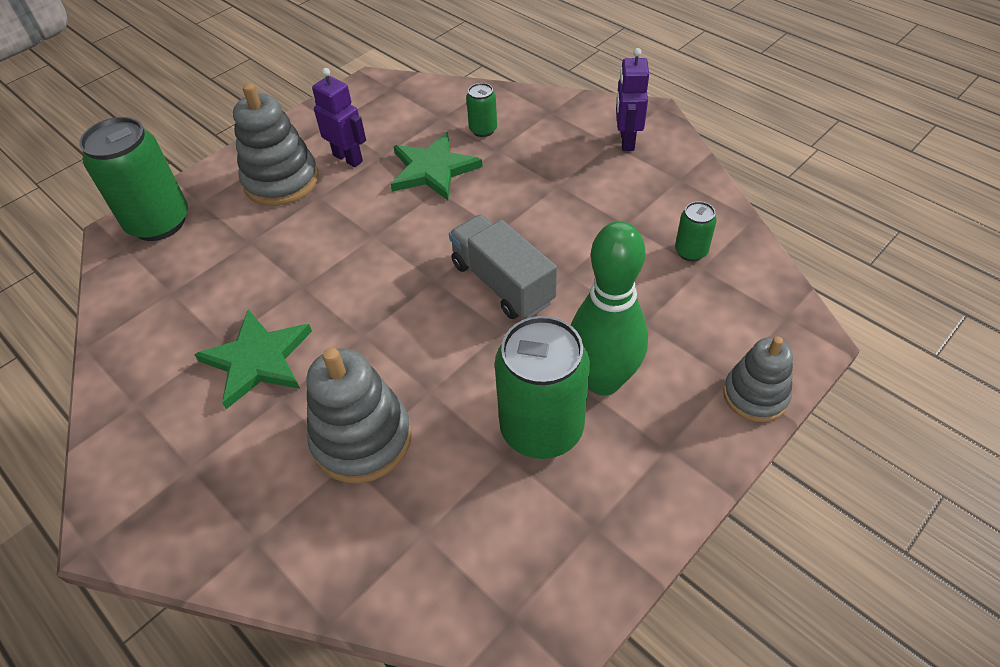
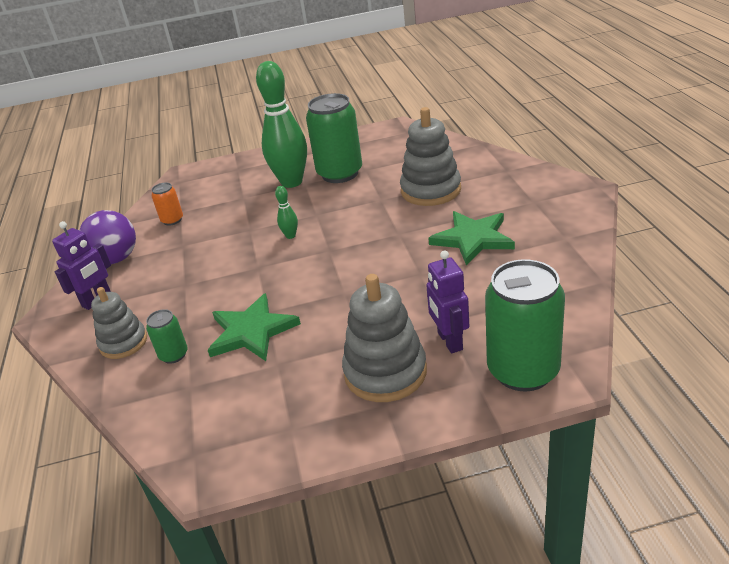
camera: 145 degrees left, 15 degrees down
purple robot [312,68,366,167] -> purple robot moved to [426,250,469,354]
grey truck [449,215,557,319] -> green bowling pin [275,186,298,239]
green can [675,201,717,261] -> orange can [151,182,183,226]
grey stacking toy [723,336,793,422] -> grey stacking toy moved to [91,287,147,359]
none -> purple ball [79,210,136,264]

